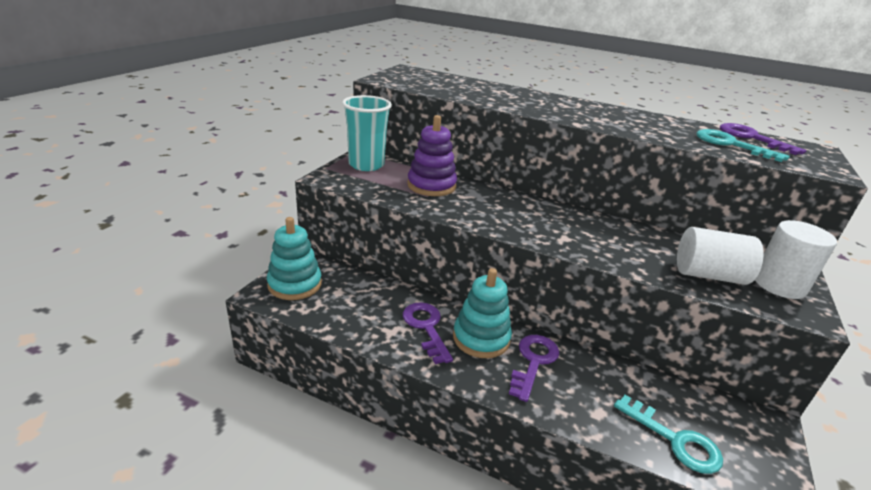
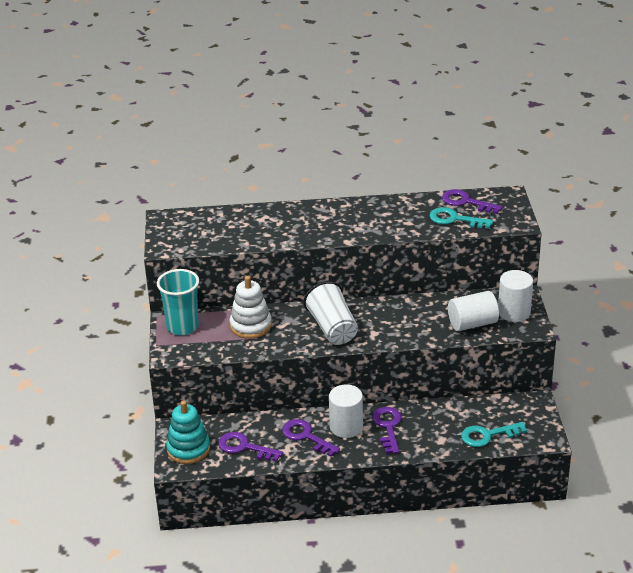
camera: 25 degrees left, 5 degrees up
purple stacking toy [407,115,457,196] -> white stacking toy [230,276,272,339]
turquoise stacking toy [453,268,512,358] -> white cylinder [329,385,363,438]
turquoise key [614,395,723,474] -> turquoise key turned 150 degrees clockwise [461,422,527,447]
none -> purple key [218,432,283,461]
none -> white cup [304,281,358,345]

